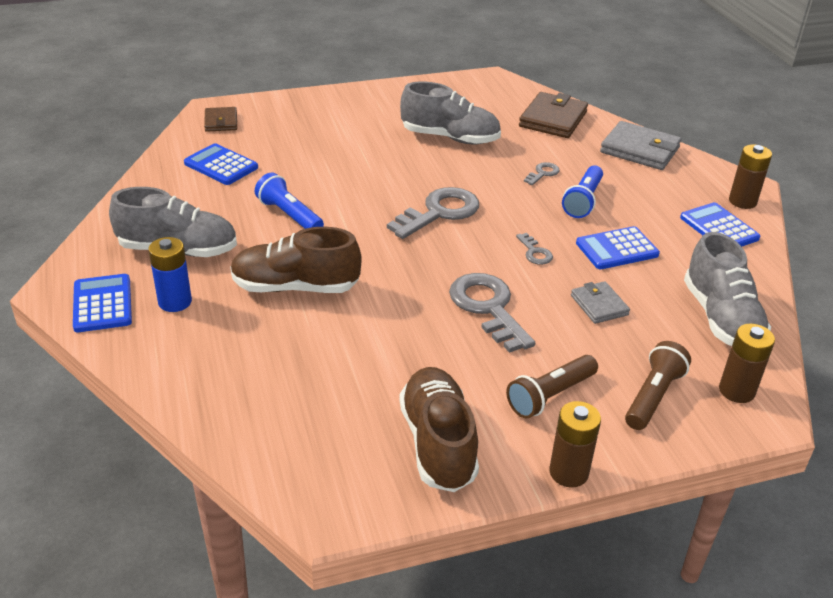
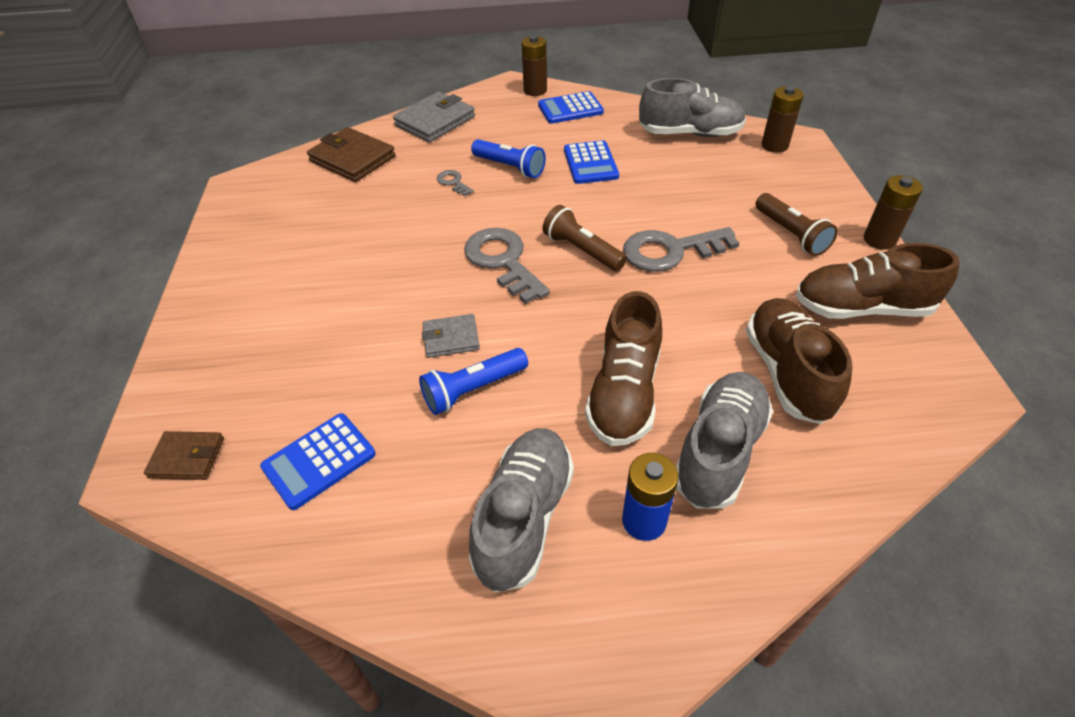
camera: 75 degrees left, 10 degrees up
blue calculator [73,274,132,332] -> none
grey shoe [400,81,501,144] -> grey shoe moved to [676,372,773,509]
grey key [516,233,553,265] -> none
grey wallet [571,281,630,324] -> grey wallet moved to [422,314,480,358]
brown flashlight [625,341,691,430] -> brown flashlight moved to [542,205,627,271]
none -> brown shoe [746,298,852,424]

